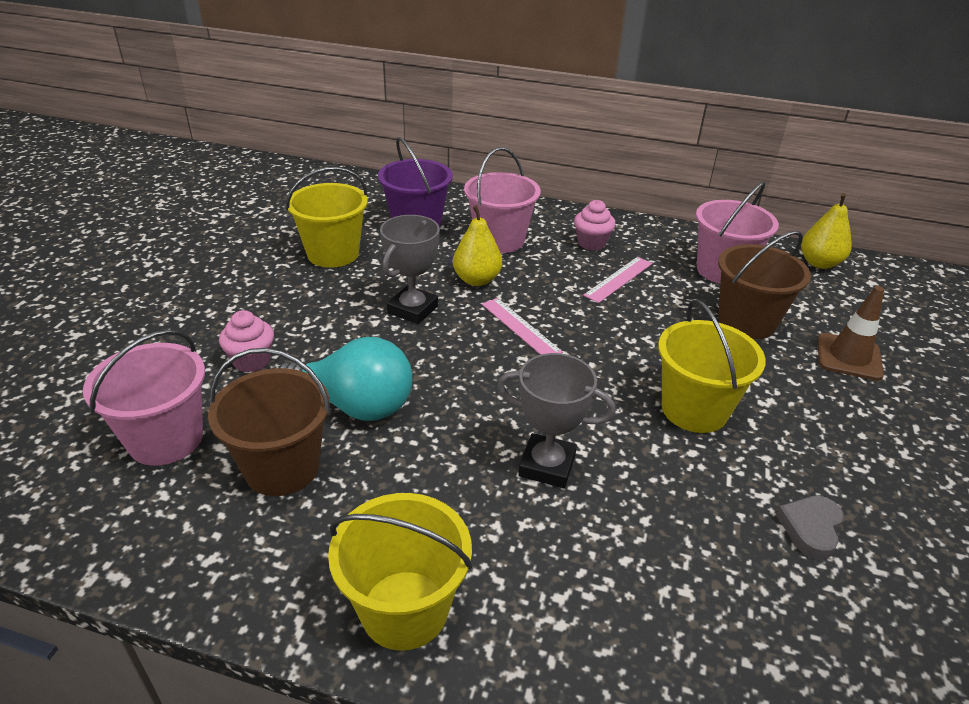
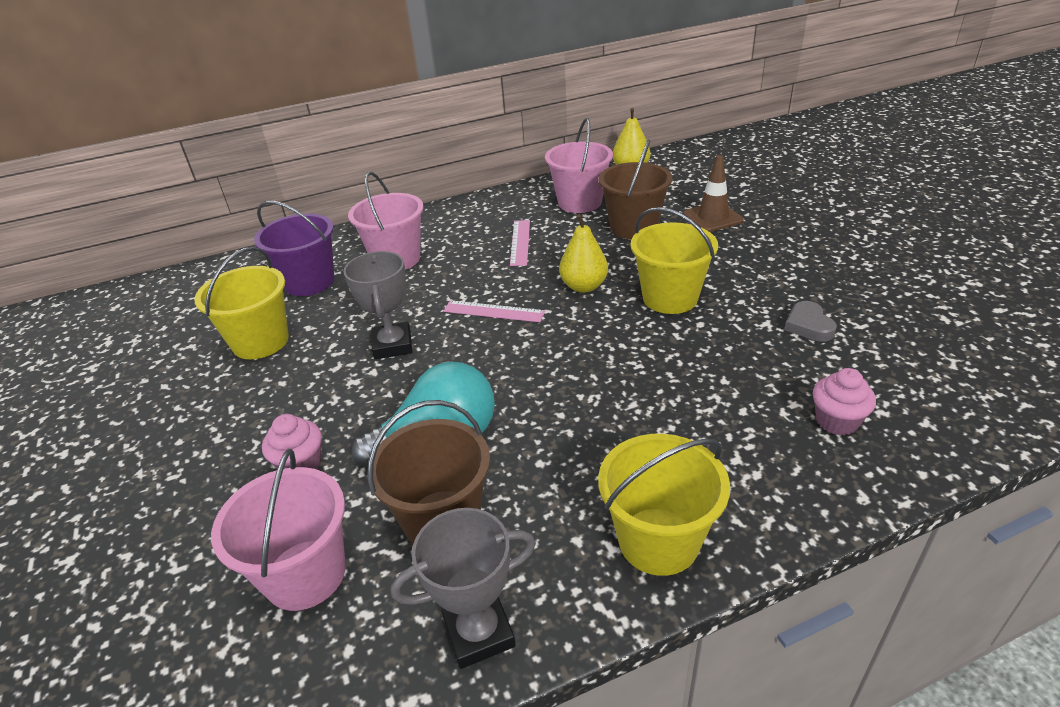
camera: 35 degrees left, 0 degrees up
yellow pear [453,205,502,286] -> yellow pear moved to [559,214,608,293]
grey trophy [497,353,616,488] -> grey trophy moved to [391,508,536,669]
pink cupcake [574,200,615,250] -> pink cupcake moved to [813,368,876,435]

